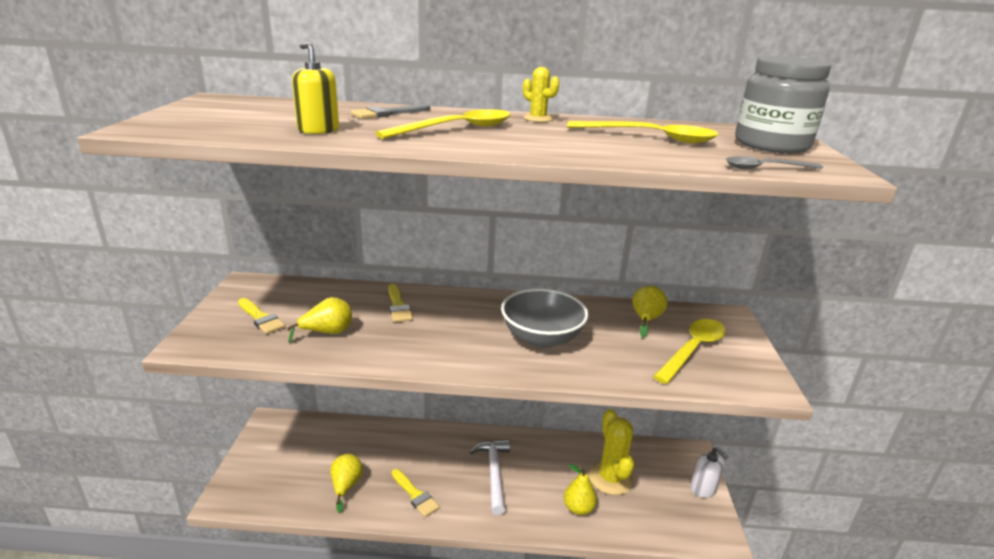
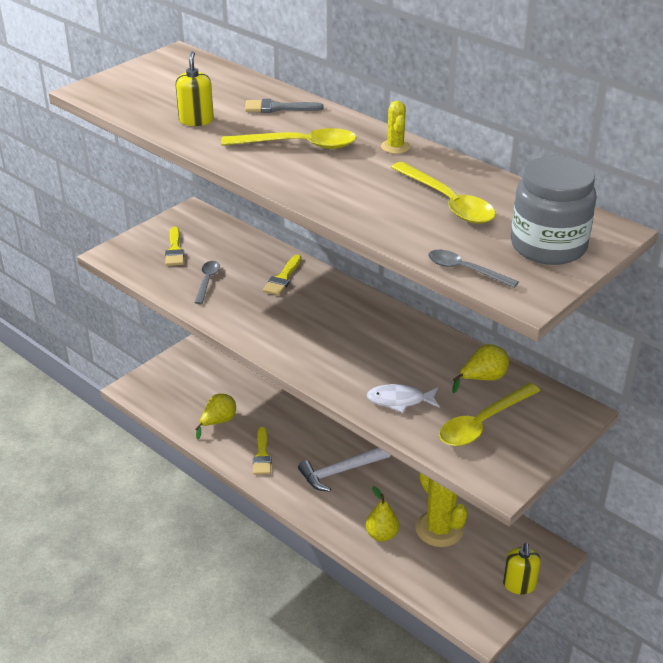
camera: 40 degrees right, 10 degrees up
yellow pear [287,297,352,343] -> grey spoon [194,261,220,304]
white hammer [470,439,510,515] -> white hammer turned 150 degrees counterclockwise [298,447,390,492]
grey bowl [501,288,589,348] -> none
yellow cactus [589,409,634,495] -> yellow cactus turned 60 degrees counterclockwise [415,472,468,547]
yellow spoon [653,319,726,384] -> yellow spoon turned 150 degrees clockwise [439,383,540,446]
white soap dispenser [691,447,728,498] -> yellow soap dispenser [503,543,541,594]
none -> white fish [367,384,440,413]

